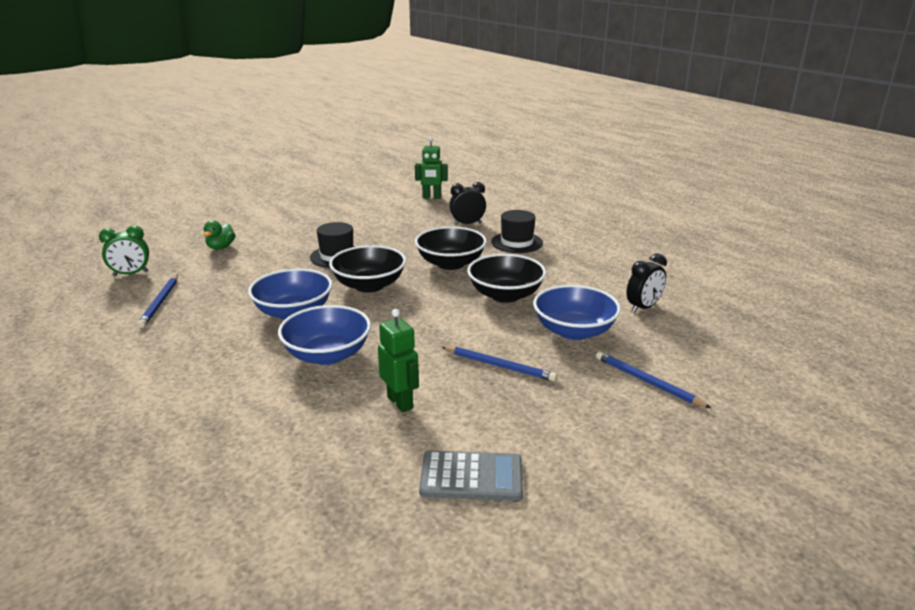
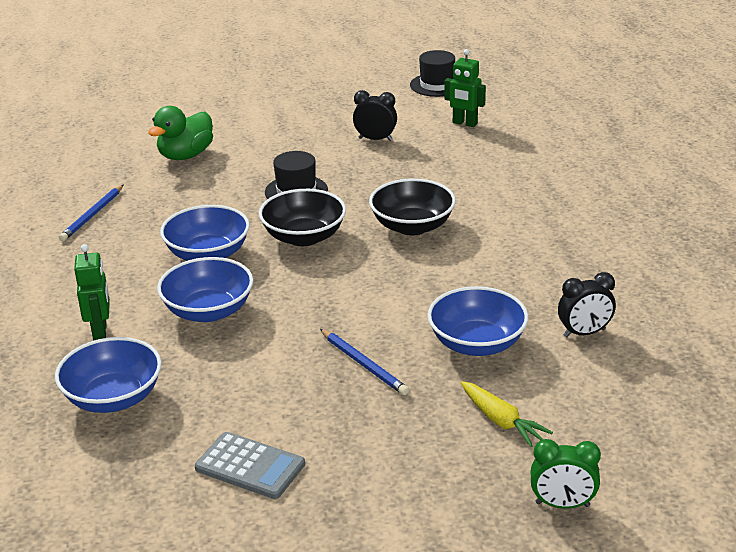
camera: 25 degrees right, 5 degrees up
green clock [99,225,149,276] -> green clock moved to [531,439,601,509]
green duck [203,220,235,250] -> green duck [148,106,213,160], size x1.64
green robot [378,309,419,413] -> green robot moved to [74,244,110,341]
black clock [449,182,486,225] -> black clock moved to [353,90,397,141]
black bowl [467,254,546,303] -> none
black hat [491,210,543,253] -> black hat moved to [410,50,455,97]
blue pencil [596,351,711,408] -> yellow carrot [461,381,553,447]
none -> blue bowl [55,337,162,413]

